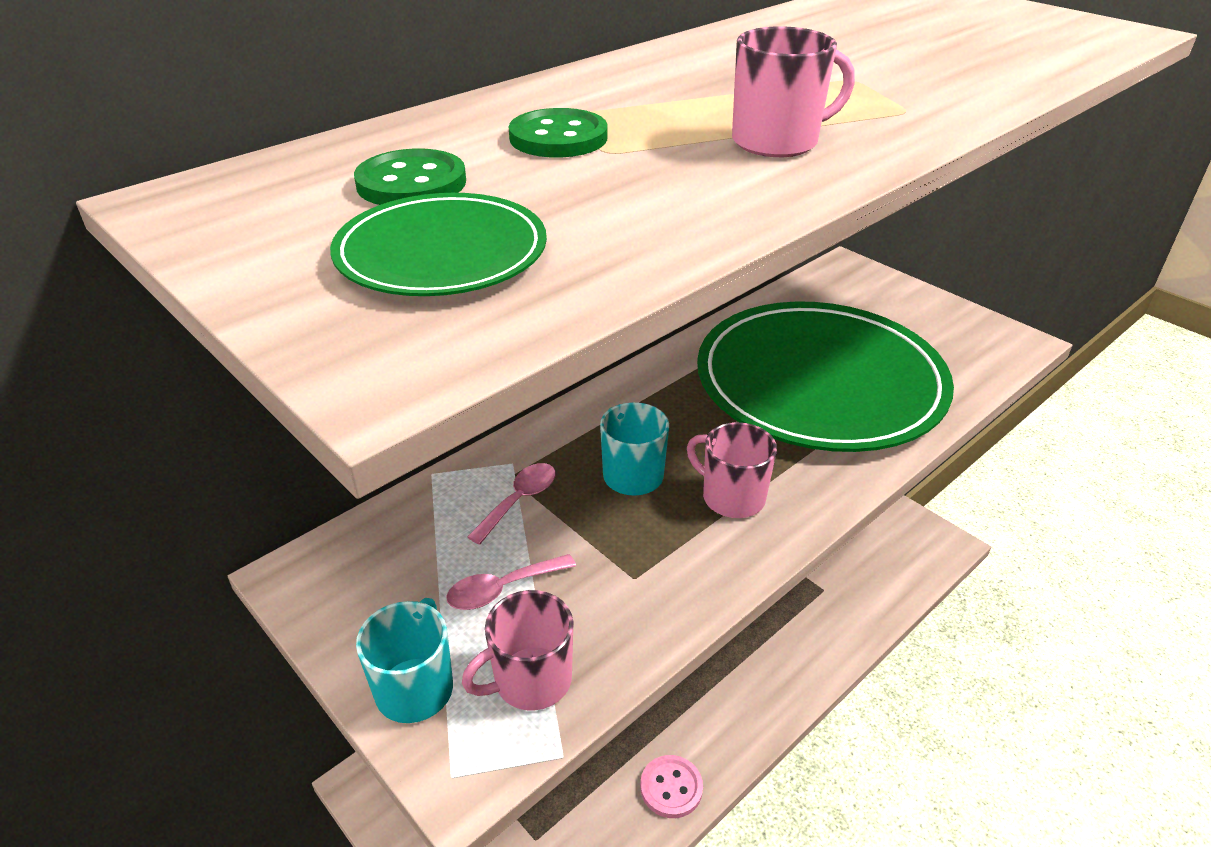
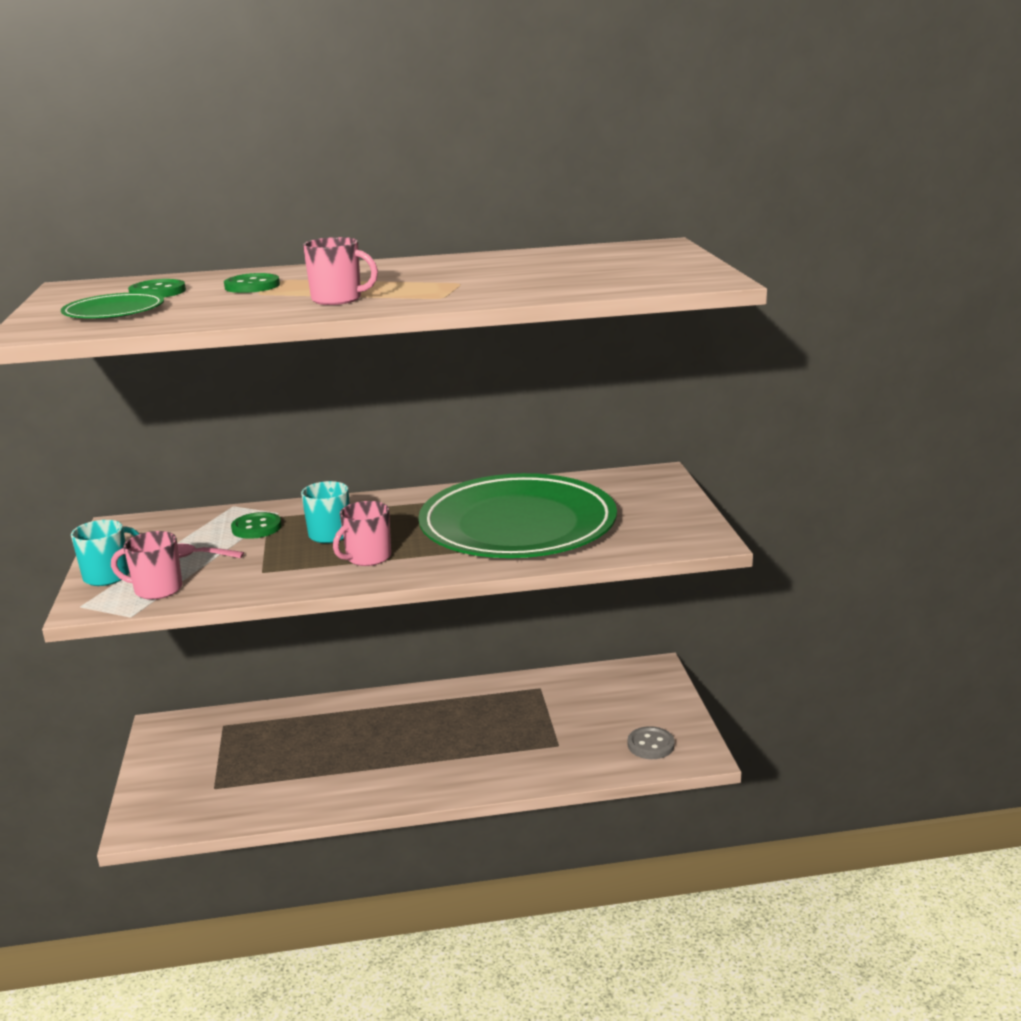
camera: 35 degrees right, 15 degrees down
pink spoon [467,463,556,545] -> green button [231,512,281,539]
pink button [640,755,703,818] -> none
pink mug [687,422,777,518] -> pink mug turned 120 degrees counterclockwise [333,501,391,566]
none -> grey button [628,726,675,759]

